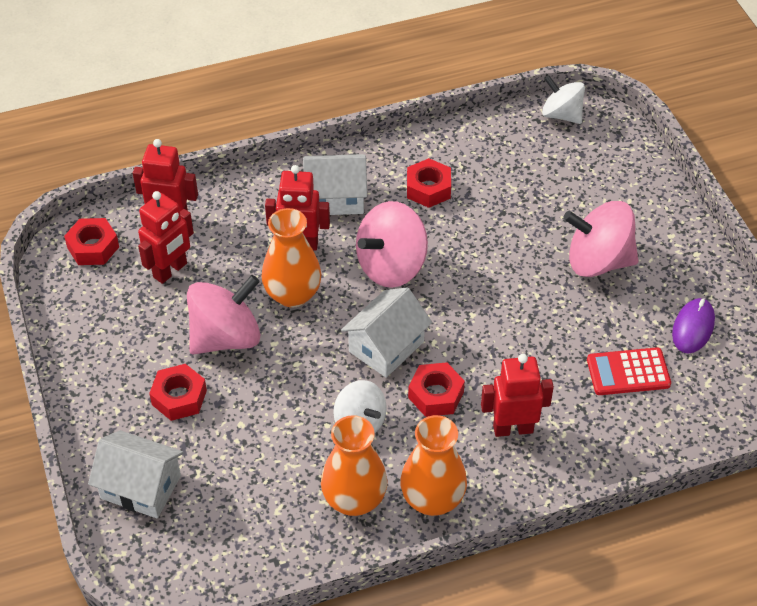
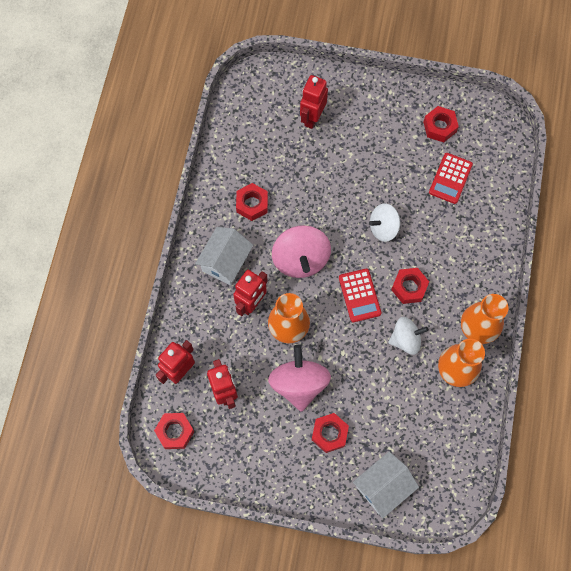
camera: 60 degrees left, 20 degrees up
white house [341,287,432,378] -> red calculator [339,269,381,322]
red robot [481,354,554,437] -> red robot moved to [300,75,328,129]
white spinning top [542,76,585,124] -> white spinning top moved to [369,204,400,242]
pink spinning top [563,201,639,277] -> none
purple mouse [672,298,715,354] -> red nut [423,106,459,142]

